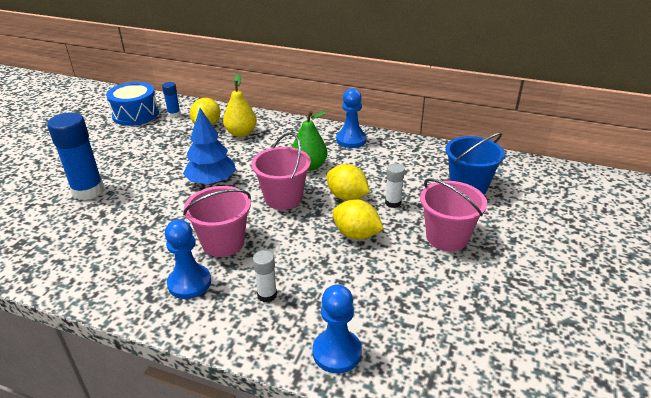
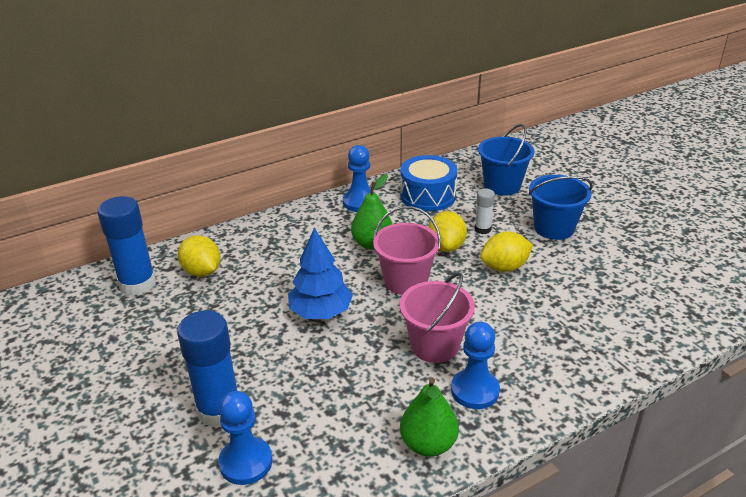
camera: 50 degrees left, 0 degrees up
blue drum [106,82,159,126] -> blue drum moved to [400,155,457,212]
blue glue stick [162,82,181,118] -> blue glue stick [97,196,156,296], size x1.98
yellow pear [223,74,257,137] -> none
white glue stick [253,250,277,303] -> none
blue pawn [313,284,362,373] -> blue pawn moved to [218,391,272,485]
yellow lemon [327,164,369,201] -> yellow lemon turned 75 degrees counterclockwise [428,211,467,252]
pink bucket [420,178,487,251] -> blue bucket [529,175,593,240]
none -> green pear [400,377,459,457]

